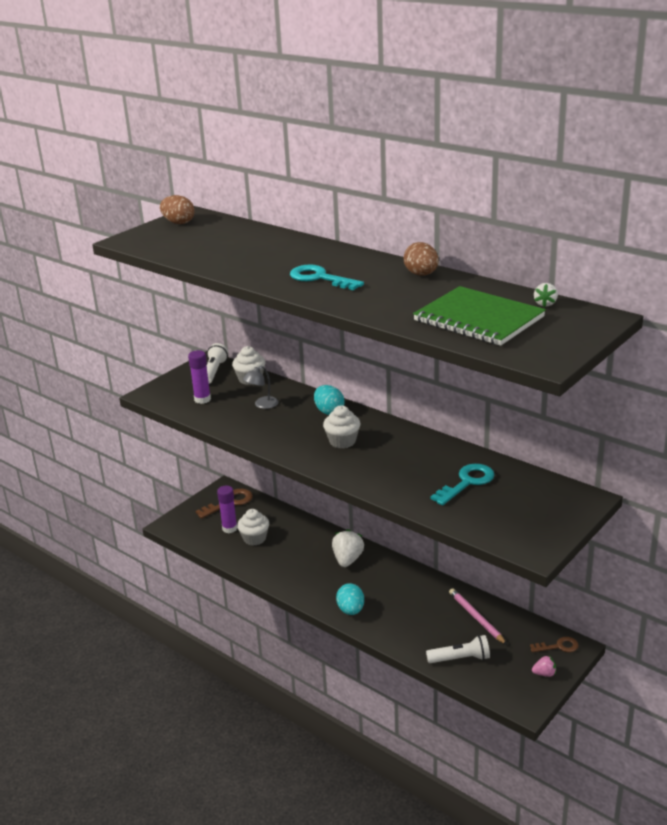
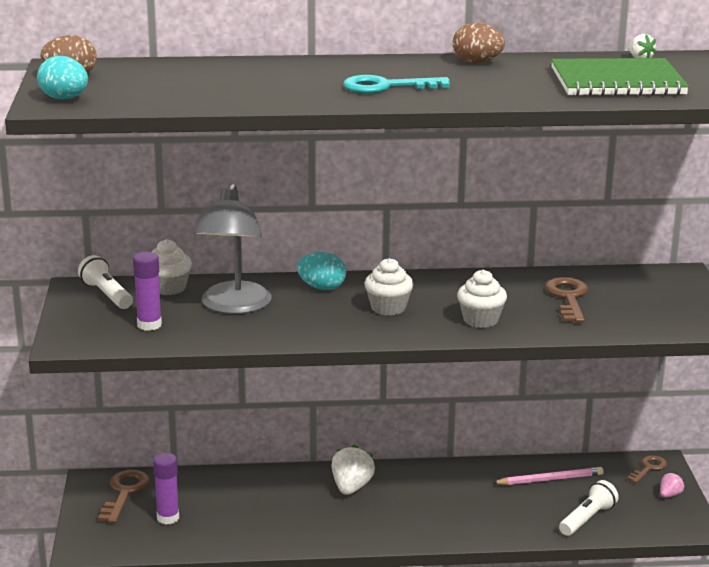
camera: 45 degrees left, 5 degrees down
white cupcake [237,509,269,546] -> white cupcake moved to [457,270,507,328]
grey lamp [243,366,278,409] -> grey lamp [193,183,271,314], size x2.11
white strawberry [332,529,364,567] -> white strawberry turned 45 degrees clockwise [332,445,375,495]
turquoise egg [336,583,364,615] -> turquoise egg moved to [37,56,88,99]
turquoise key [431,464,495,505] -> brown key [545,277,588,323]
pink pencil [449,588,507,645] -> pink pencil turned 150 degrees clockwise [492,467,604,485]

